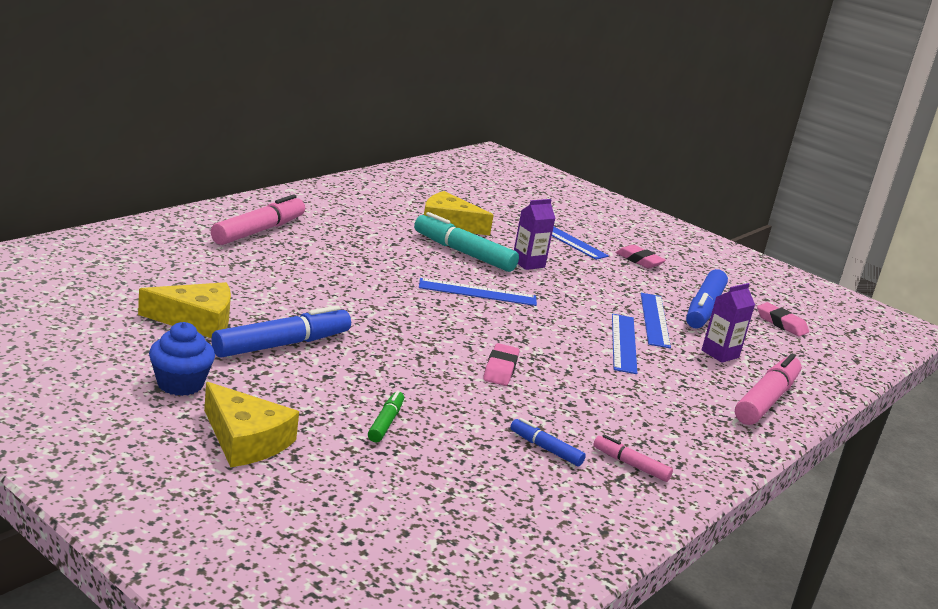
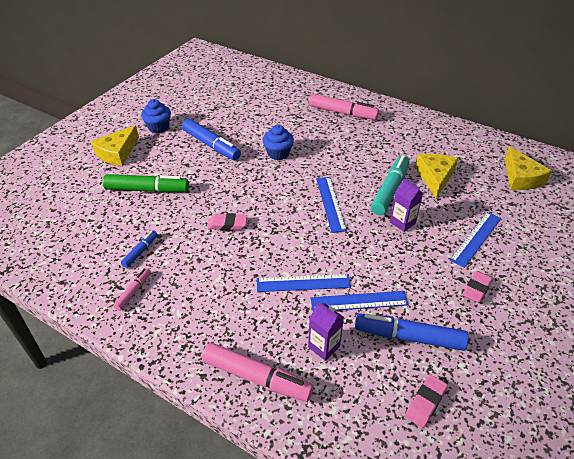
camera: 85 degrees right, 20 degrees up
yellow cheese [138,282,231,338] -> yellow cheese moved to [505,146,552,190]
green marker [368,390,404,442] -> green marker [103,174,189,193], size x1.93
none -> blue cupcake [263,125,294,160]

